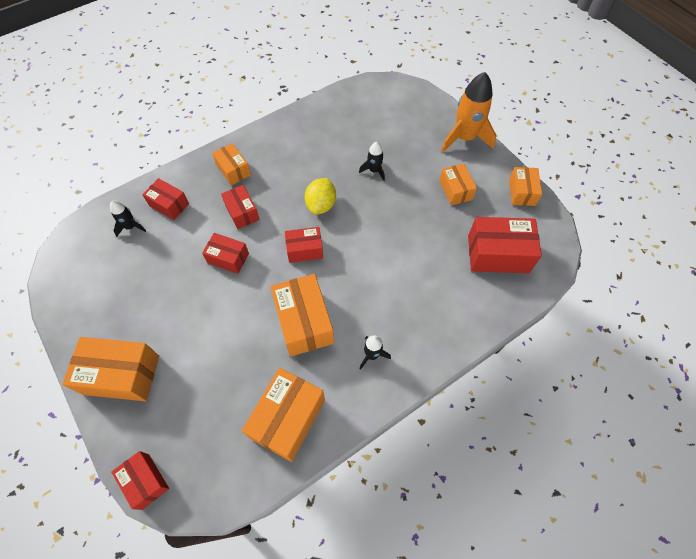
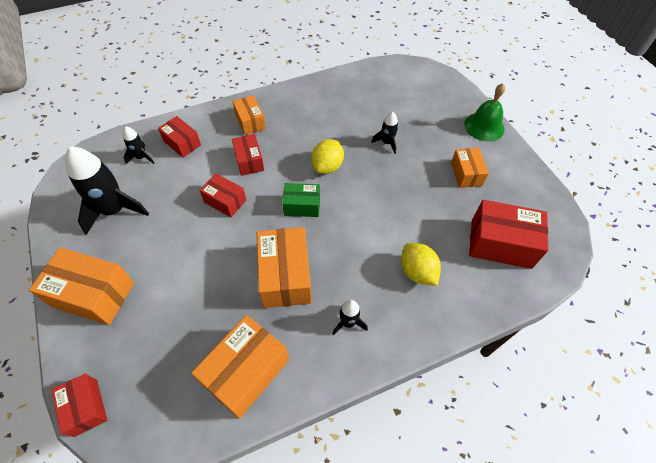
camera: 10 degrees right, 5 degrees down
red box [285,227,323,263] -> green box [282,183,320,217]
orange rocket [441,72,497,152] -> green bell [464,83,505,141]
orange box [509,167,542,206] -> none
none -> black rocket [65,146,149,235]
none -> yellow lemon [401,243,441,286]

